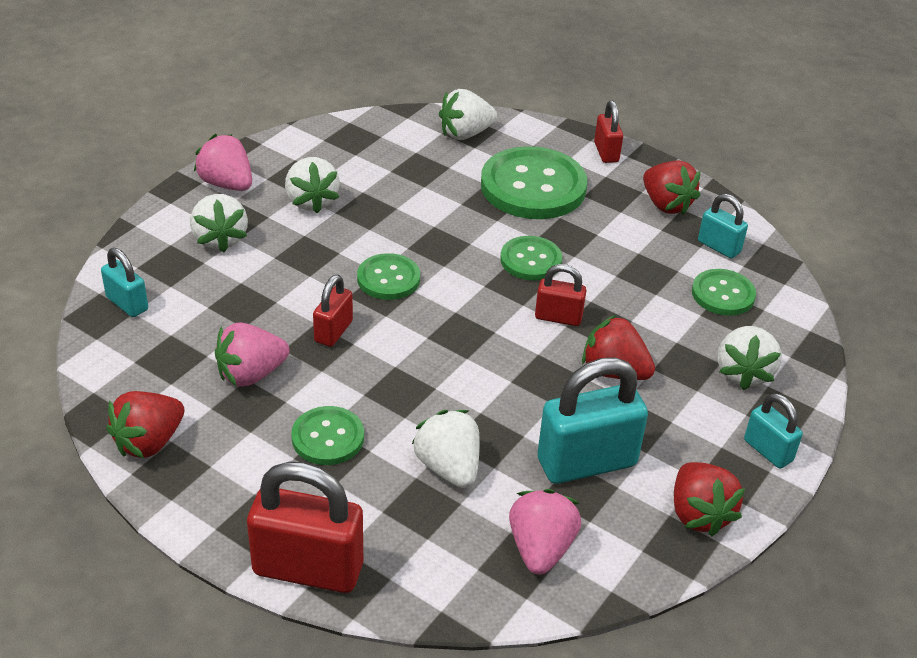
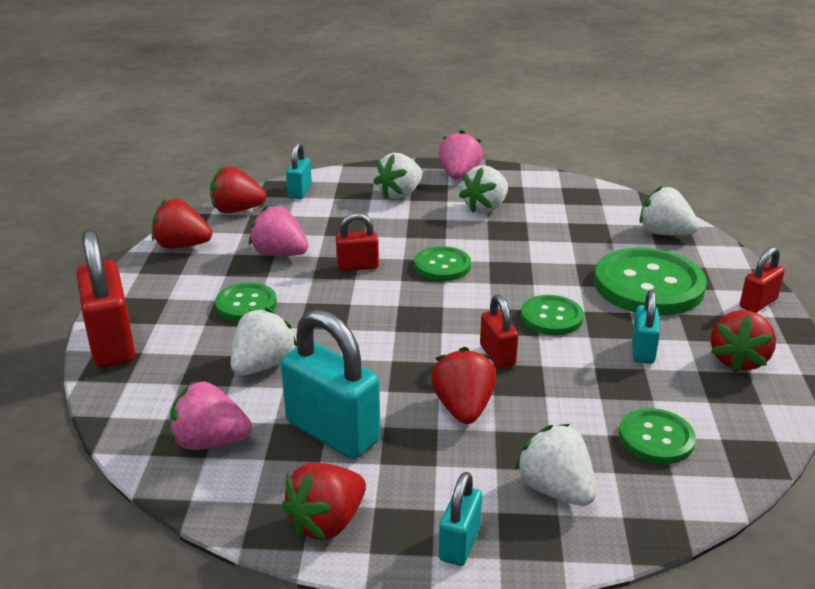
camera: 60 degrees right, 10 degrees down
pink strawberry [509,489,581,575] -> pink strawberry turned 150 degrees counterclockwise [169,380,252,450]
turquoise padlock [698,194,748,259] -> turquoise padlock moved to [632,290,660,364]
white strawberry [718,326,782,390] -> white strawberry turned 75 degrees clockwise [515,424,597,506]
none -> red strawberry [210,166,267,213]

